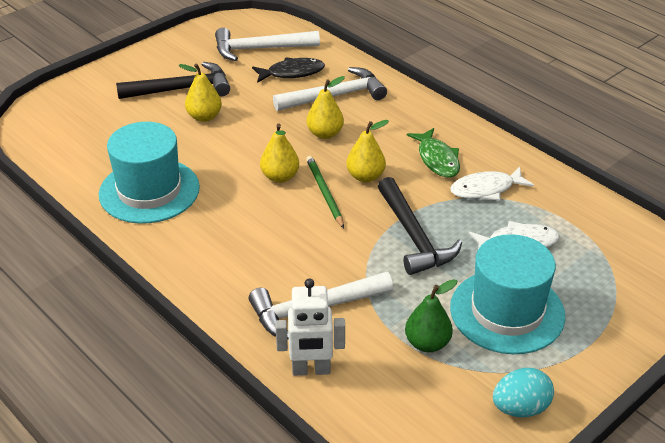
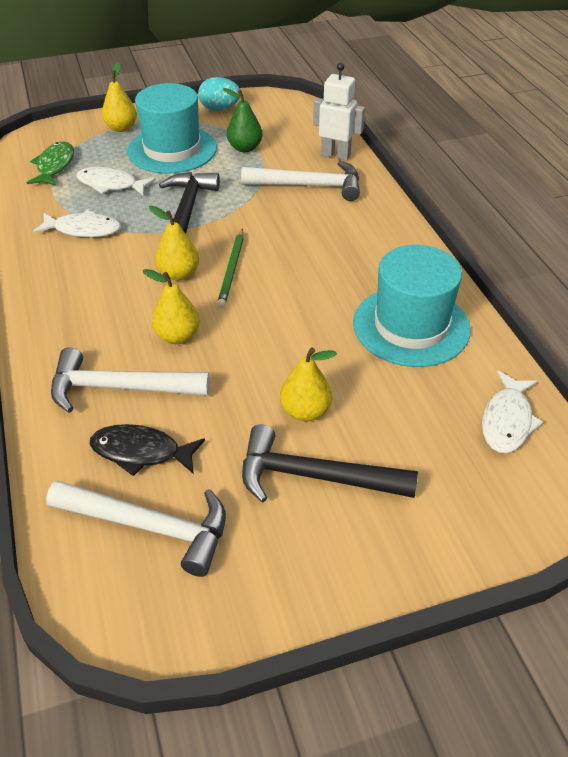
camera: 155 degrees left, 5 degrees up
yellow pear [260,123,299,183] -> yellow pear moved to [102,62,137,132]
green fish [407,128,460,178] -> green fish moved to [26,141,74,186]
none -> white fish [482,371,543,453]

